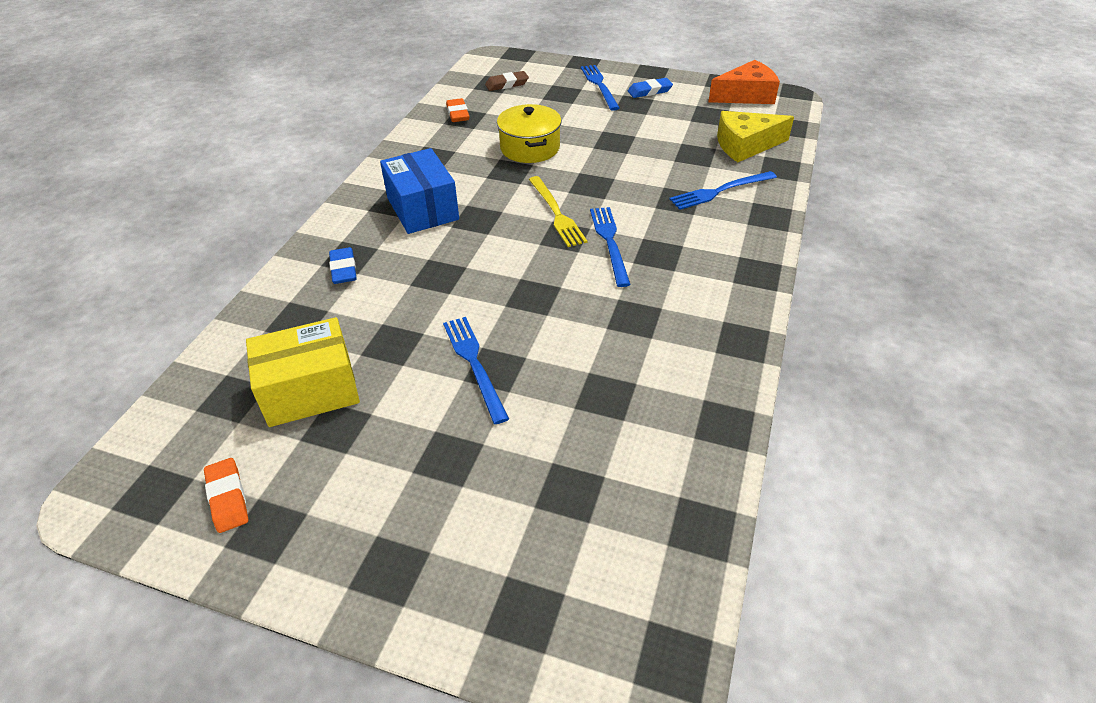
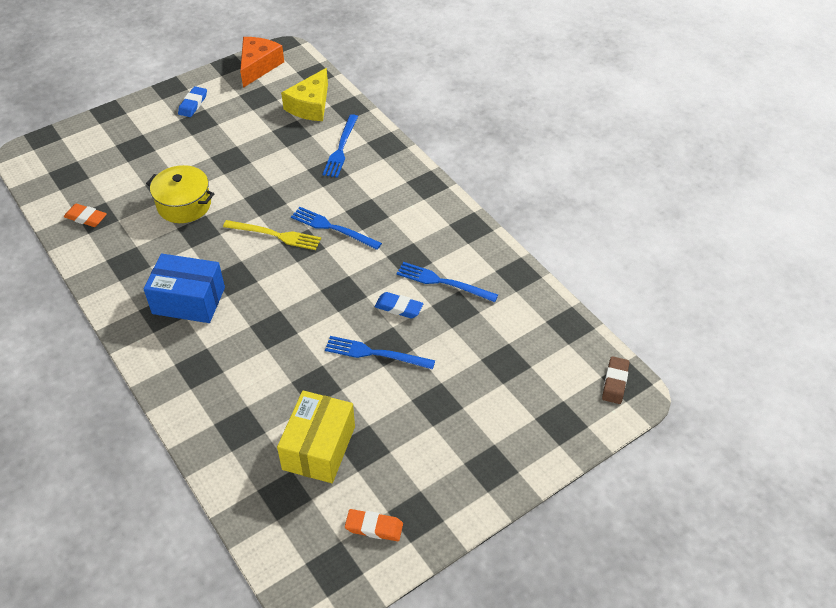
camera: 55 degrees left, 5 degrees up
blue eraser [329,247,357,284] -> blue eraser moved to [375,292,423,319]
brown eraser [485,71,529,91] -> brown eraser moved to [602,356,630,404]
blue fork [581,65,620,111] -> blue fork moved to [397,262,498,302]

